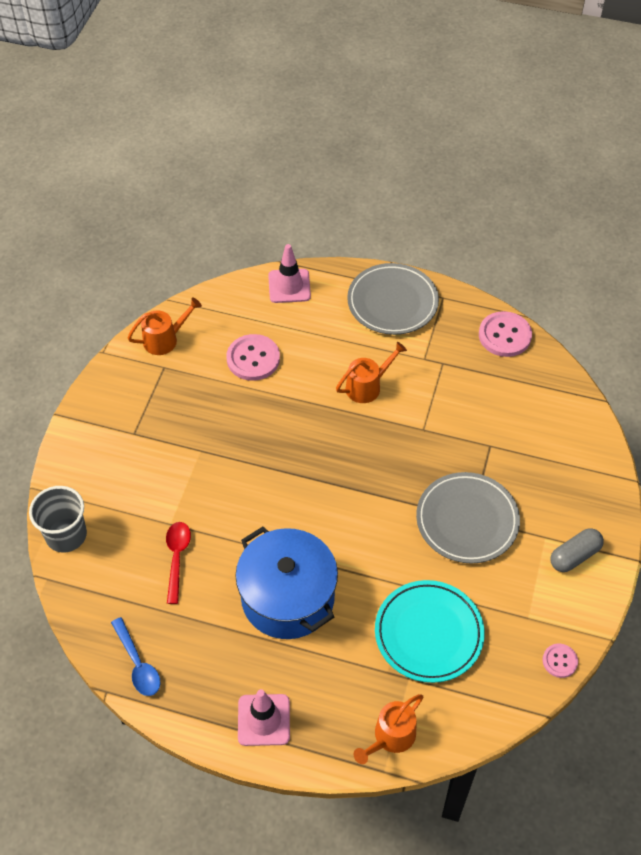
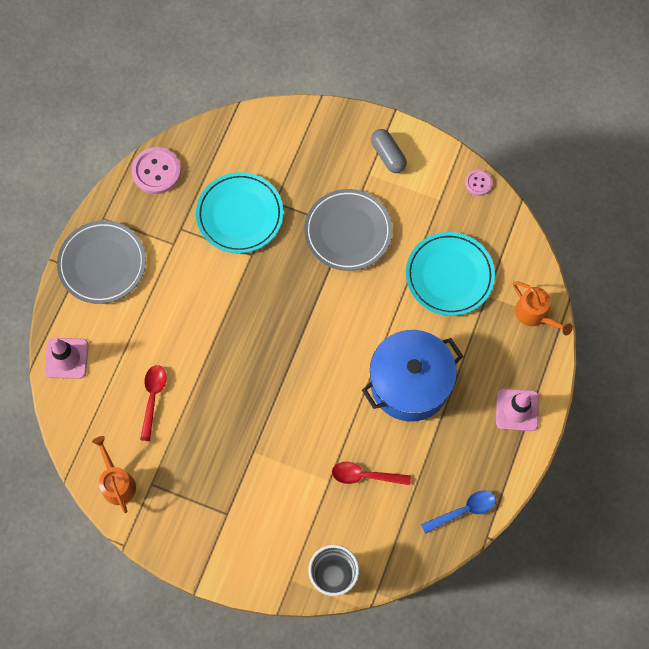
camera: 85 degrees left, 15 degrees up
pink button [226,334,280,381] -> red spoon [140,365,167,441]
orange watering can [336,342,407,403] -> none
none -> turquoise plate [196,172,284,253]

